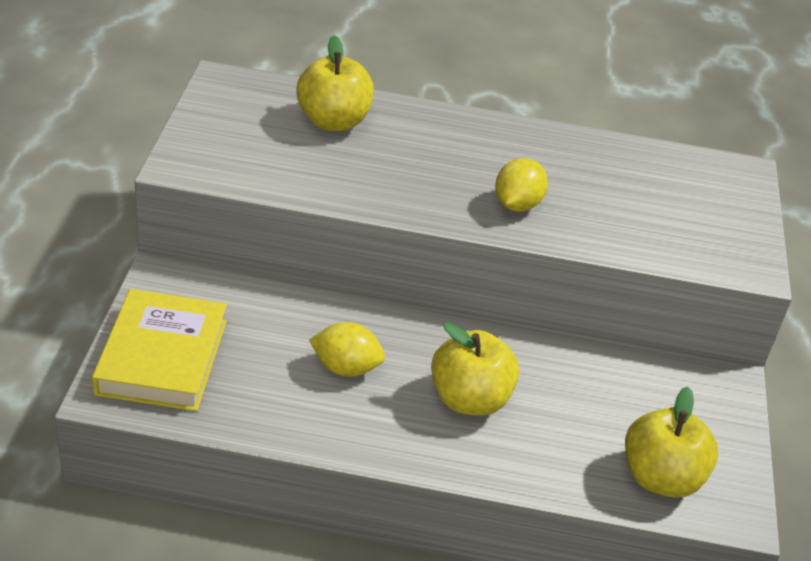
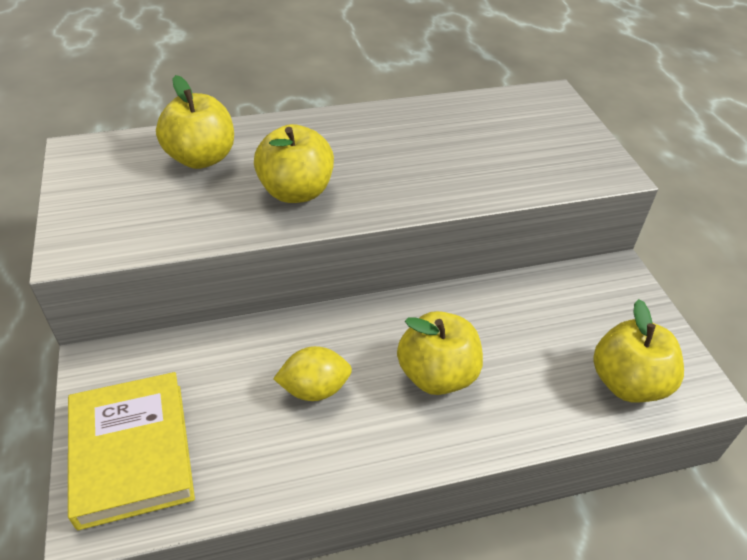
camera: 20 degrees left, 5 degrees up
yellow lemon [495,158,548,212] -> none
none -> yellow apple [254,124,334,203]

